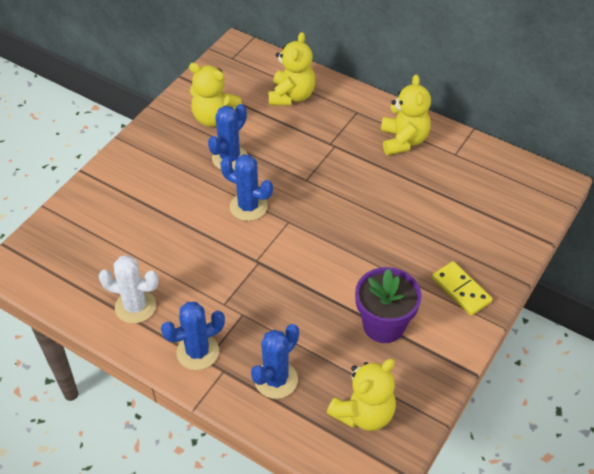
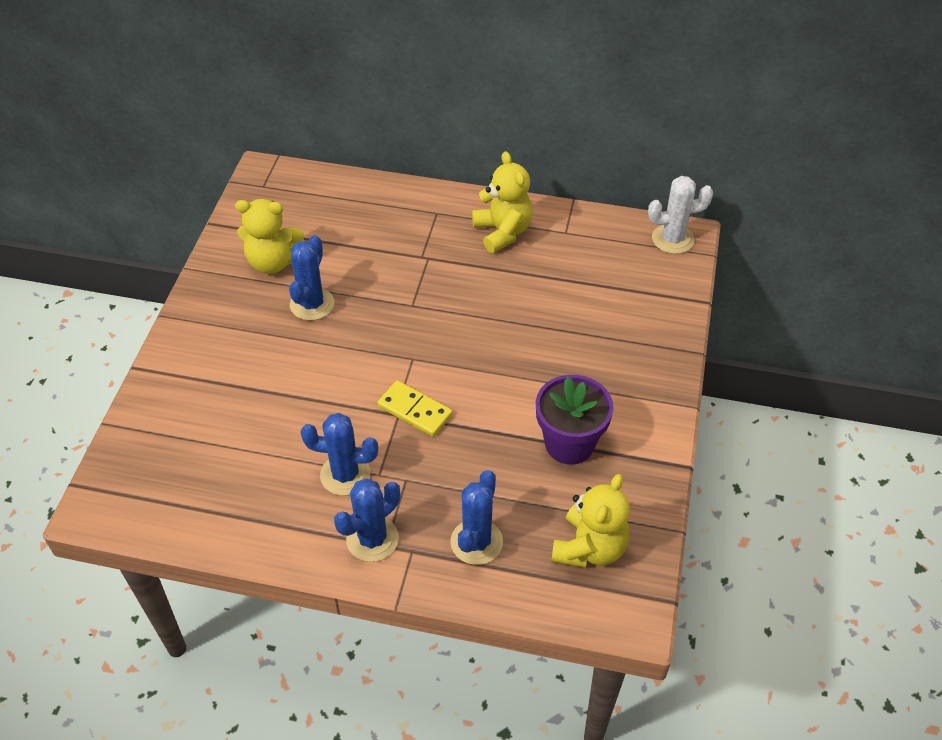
camera: 20 degrees left, 0 degrees up
white cactus [99,255,159,324] -> white cactus moved to [648,176,713,254]
blue cactus [220,154,273,221] -> blue cactus moved to [300,413,378,495]
yellow teddy bear [268,32,315,106] -> none
yellow domino [432,261,493,316] -> yellow domino moved to [377,380,452,437]

